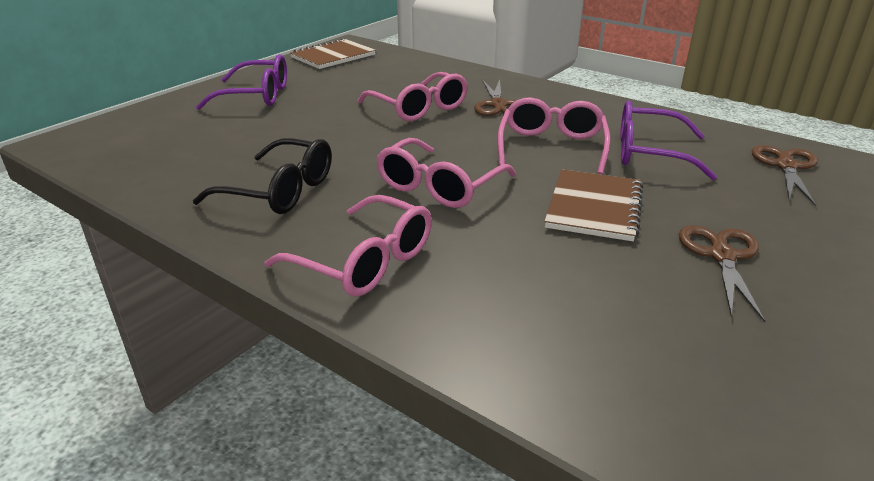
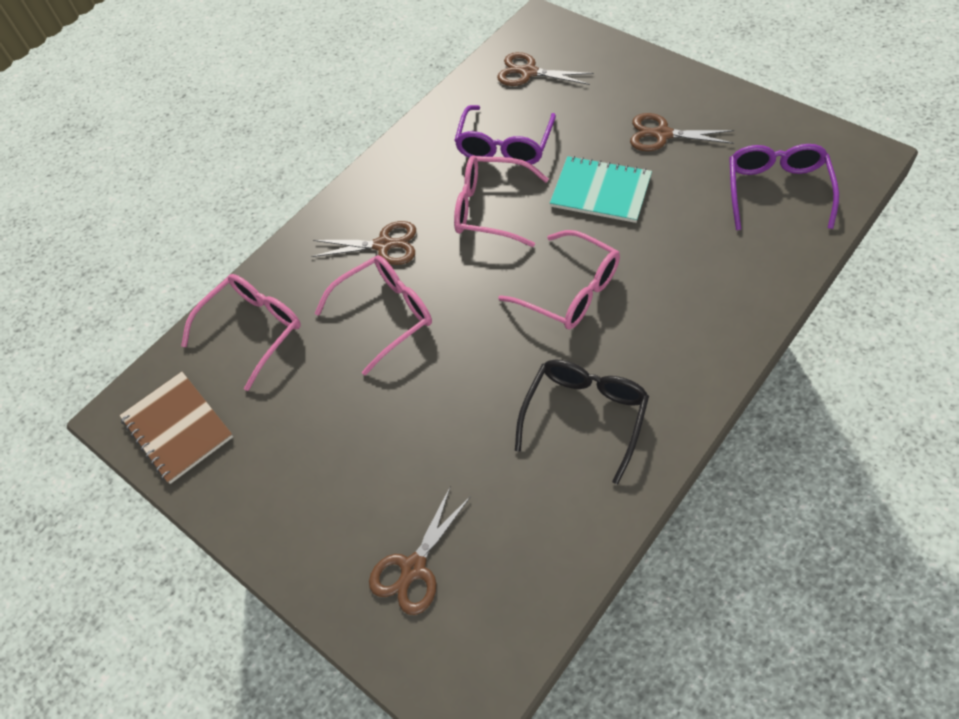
camera: 80 degrees left, 25 degrees up
purple glasses [196,54,287,110] -> purple glasses moved to [729,144,839,230]
pink glasses [264,195,432,297] -> pink glasses moved to [181,274,301,391]
brown notebook [544,169,643,241] -> turquoise notebook [550,156,652,223]
none -> brown scissors [369,486,471,615]

